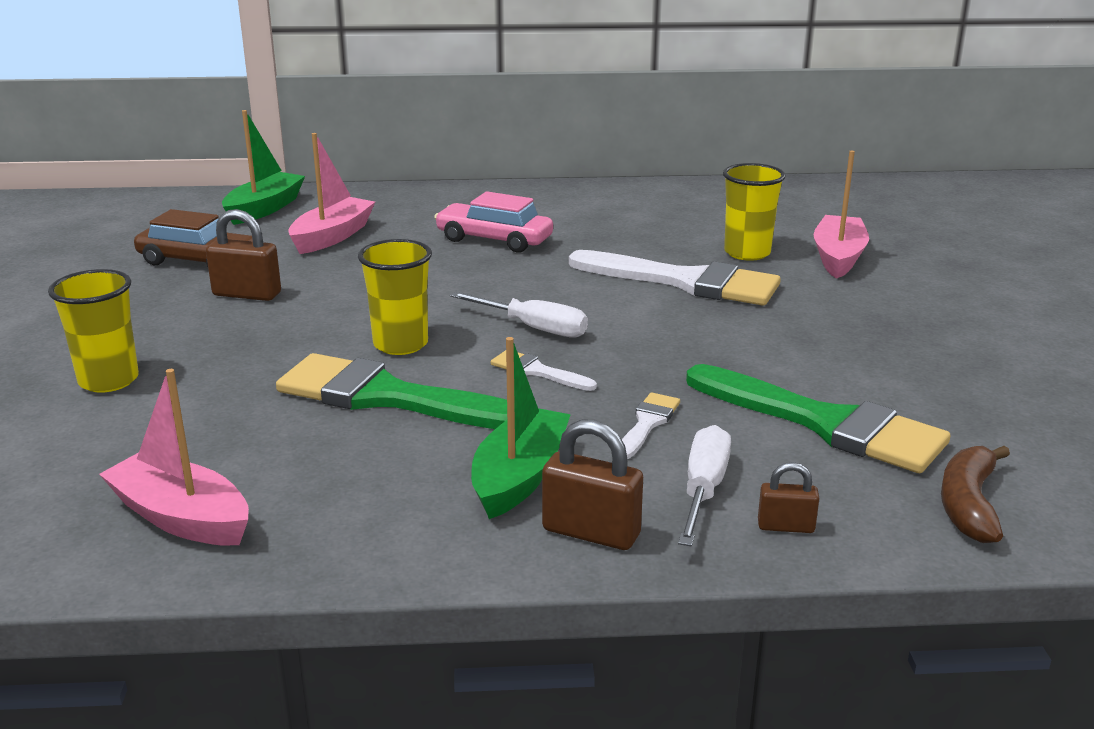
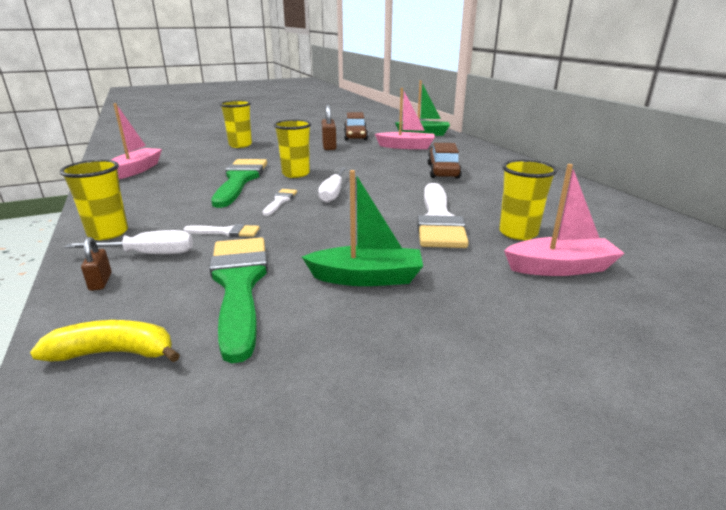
camera: 70 degrees right, 0 degrees up
pink car [434,191,553,252] -> brown car [427,143,462,178]
green boat [471,337,571,519] -> green boat moved to [302,170,423,286]
brown padlock [542,419,643,550] -> yellow cup [60,160,128,240]
green brush [686,364,950,473] -> green brush turned 150 degrees clockwise [209,237,268,363]
brown banana [941,446,1010,543] -> yellow banana [30,320,180,362]

